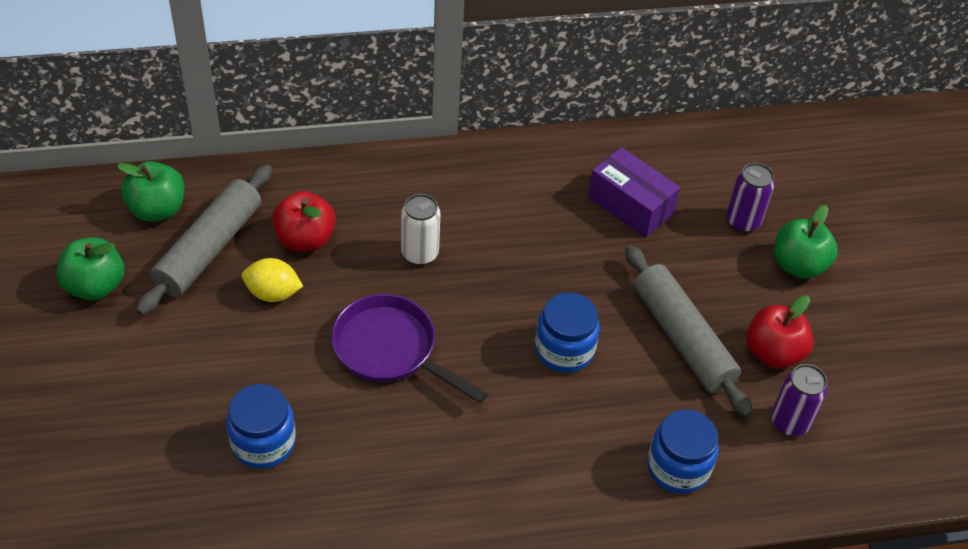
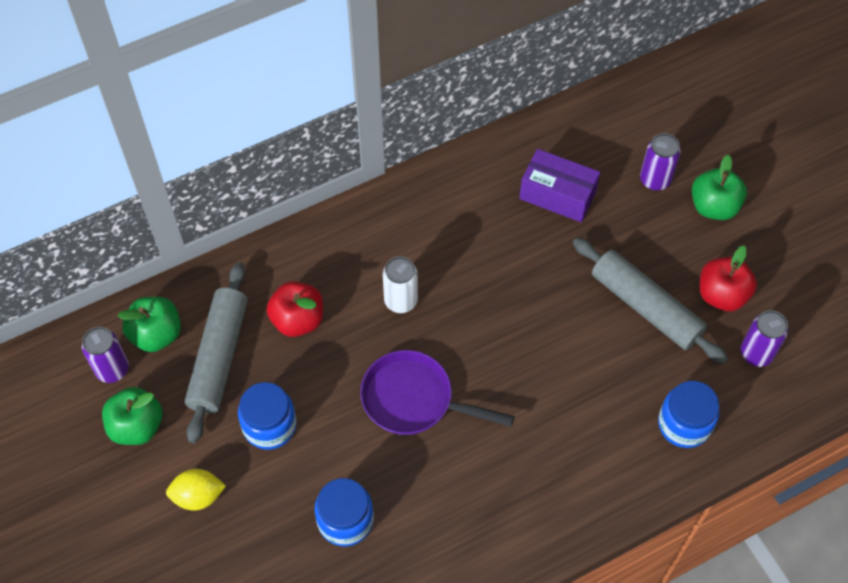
camera: 15 degrees left, 10 degrees up
yellow lemon [242,258,303,302] -> yellow lemon moved to [166,469,226,511]
blue jar [535,293,600,373] -> blue jar moved to [238,382,297,450]
none -> purple can [82,327,129,383]

